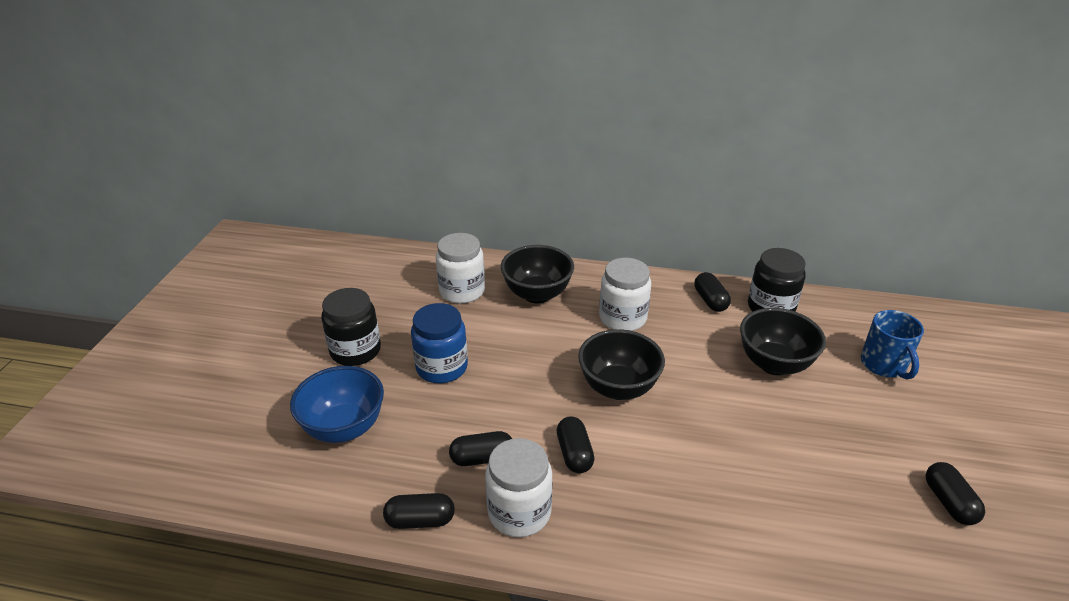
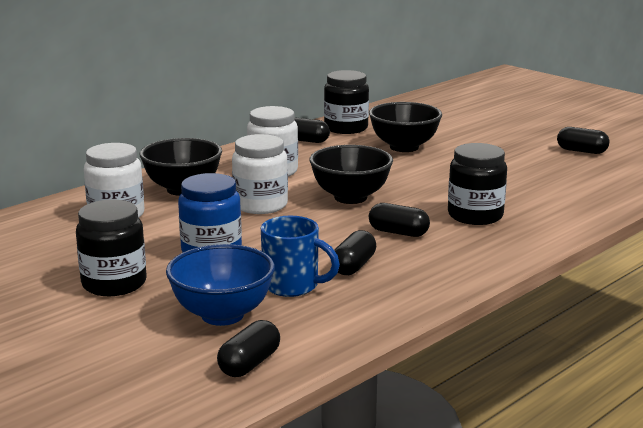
camera: 55 degrees left, 15 degrees down
black capsule [383,493,455,529] -> black capsule moved to [217,320,280,377]
white jar [485,438,553,537] -> white jar moved to [232,134,288,214]
blue mug [861,310,924,380] -> blue mug moved to [261,216,340,297]
none -> black jar [448,143,507,225]

